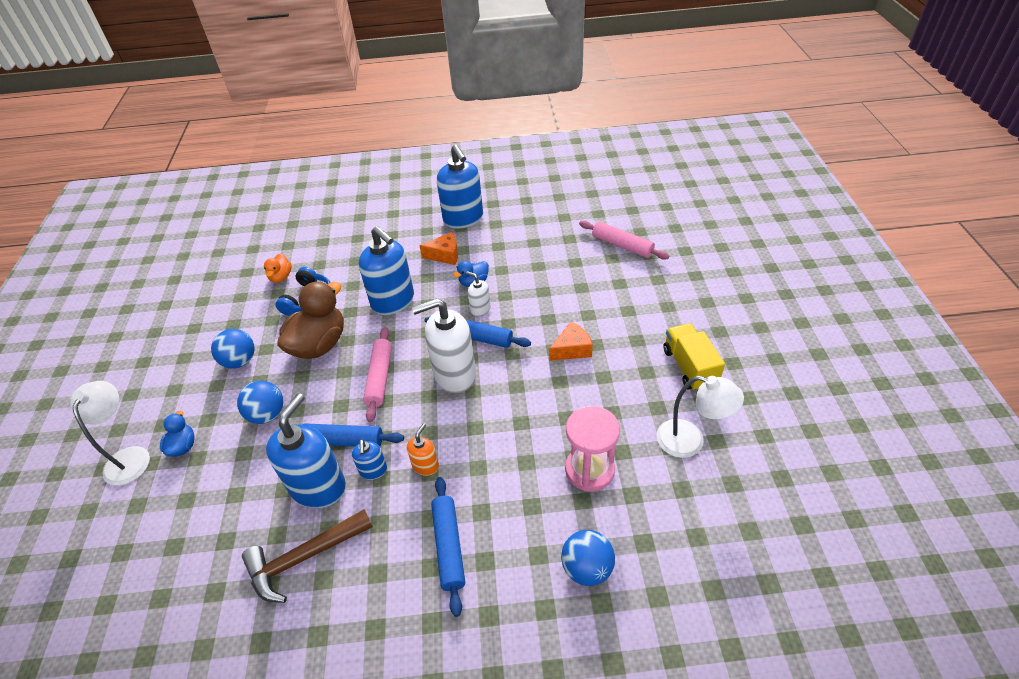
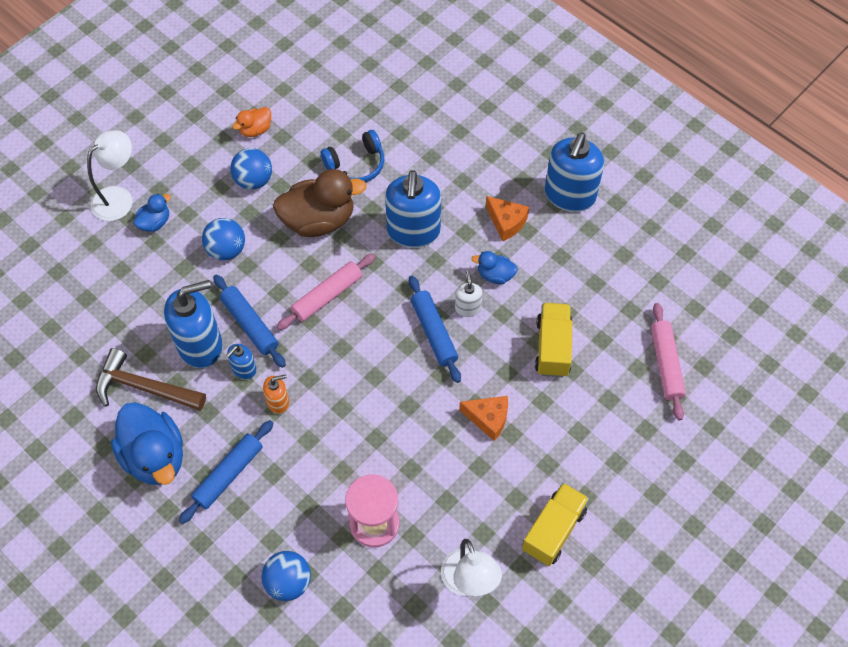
camera: 45 degrees right, 15 degrees up
orange duck [264,253,292,283] -> orange duck moved to [232,107,271,137]
white soap dispenser [412,298,476,393] -> none
none -> blue duck [111,402,183,485]
none -> yellow truck [535,303,572,377]

